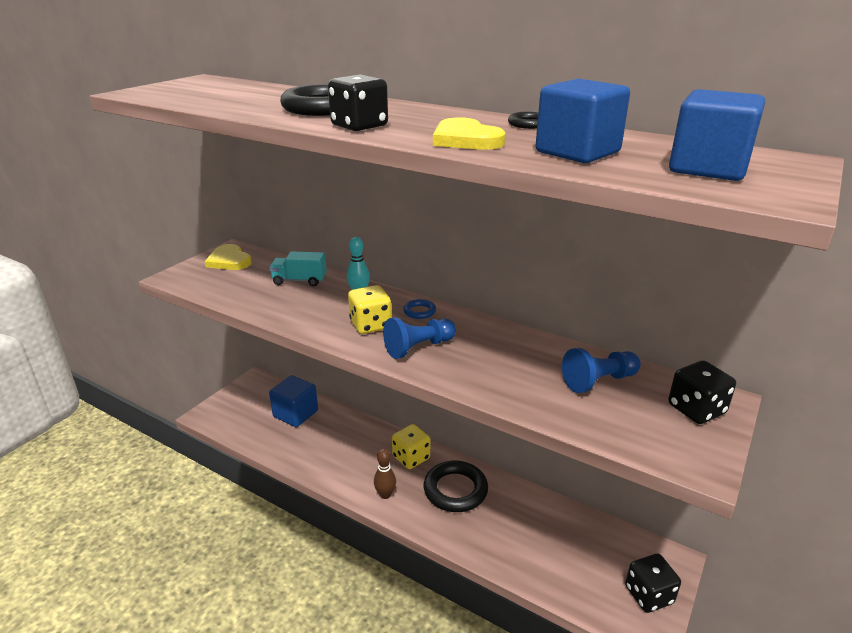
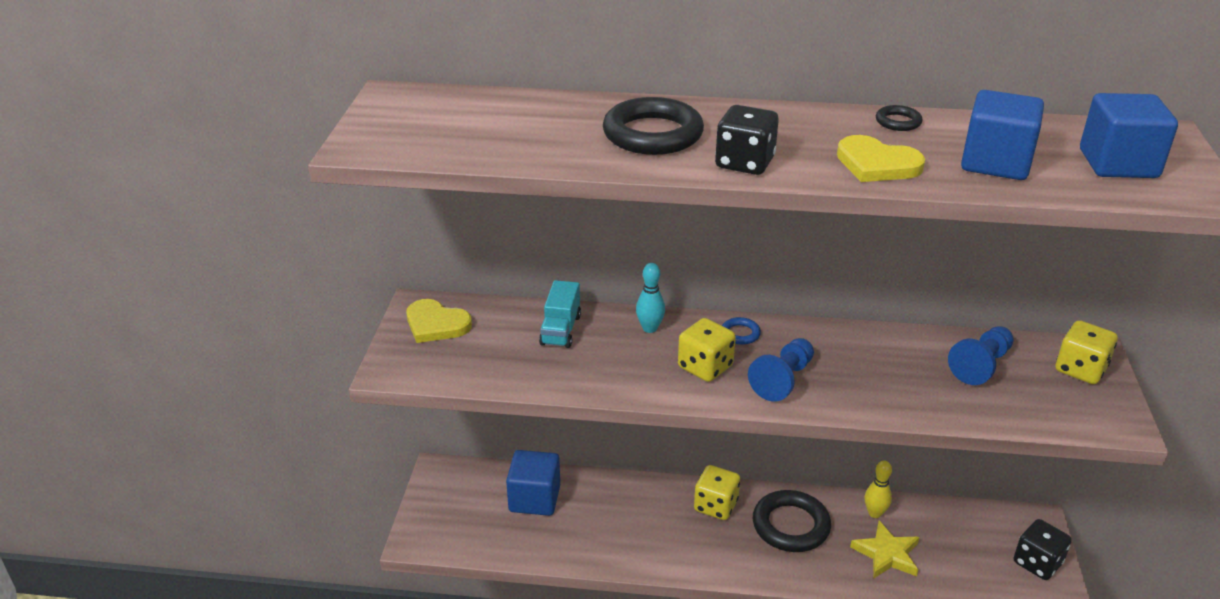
camera: 25 degrees left, 5 degrees up
turquoise truck [269,251,327,286] -> turquoise truck turned 60 degrees counterclockwise [539,280,581,348]
brown bowling pin [374,449,396,499] -> none
black dice [668,361,736,424] -> yellow dice [1056,320,1118,384]
none -> yellow star [850,521,919,578]
none -> yellow bowling pin [865,460,892,518]

